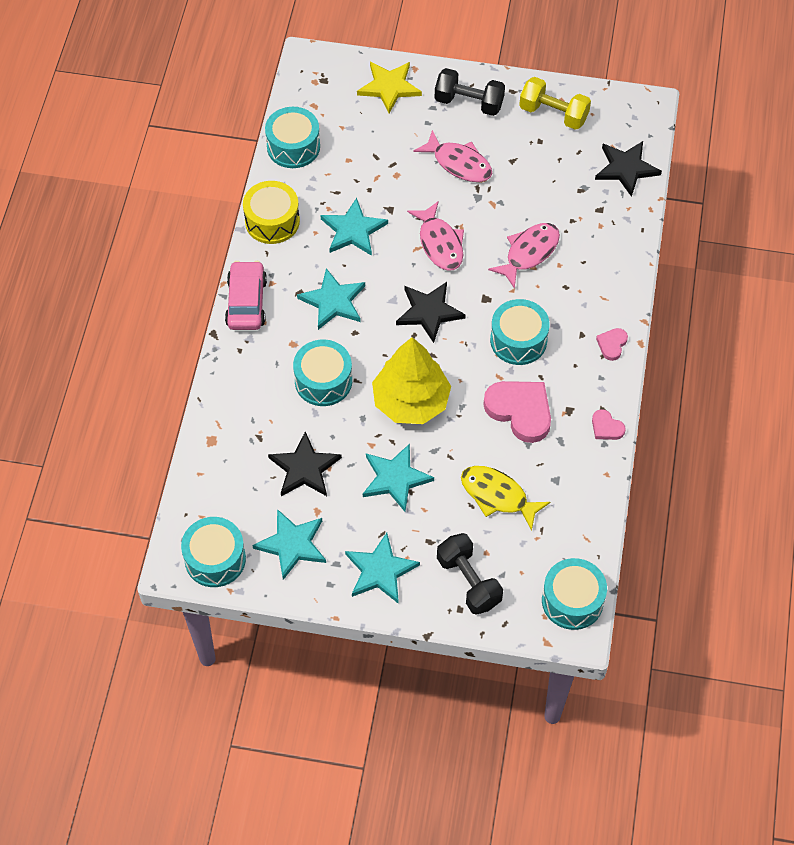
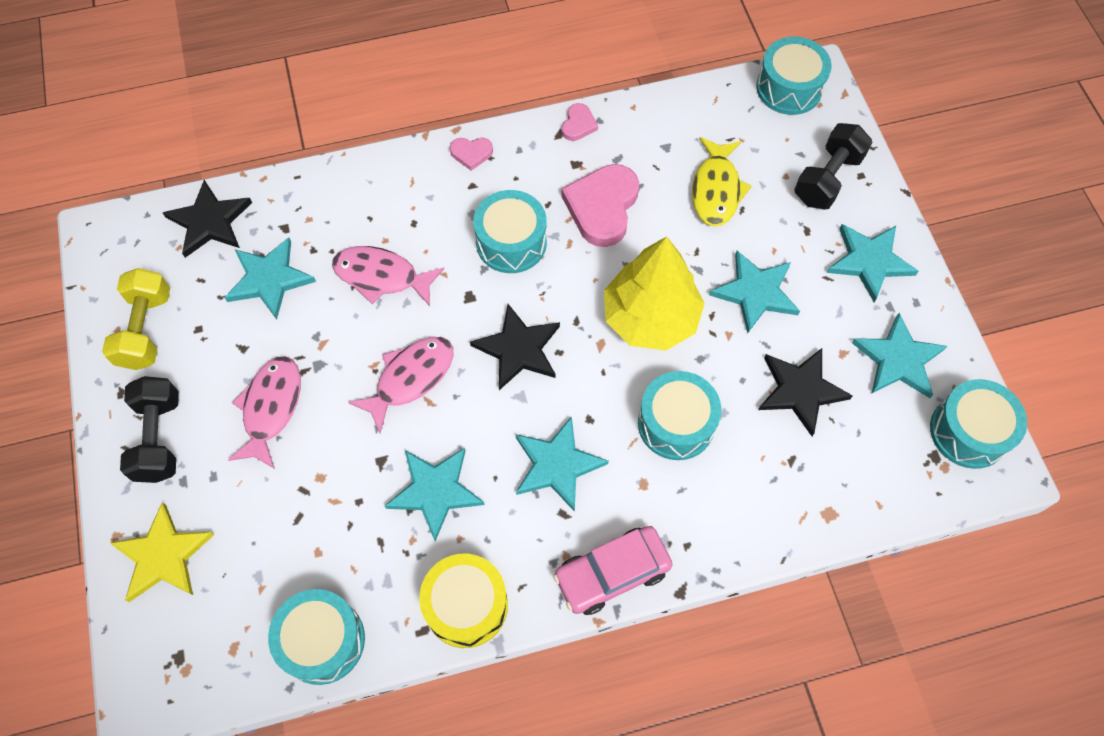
camera: 115 degrees left, 5 degrees up
none -> turquoise star [224,237,316,320]

